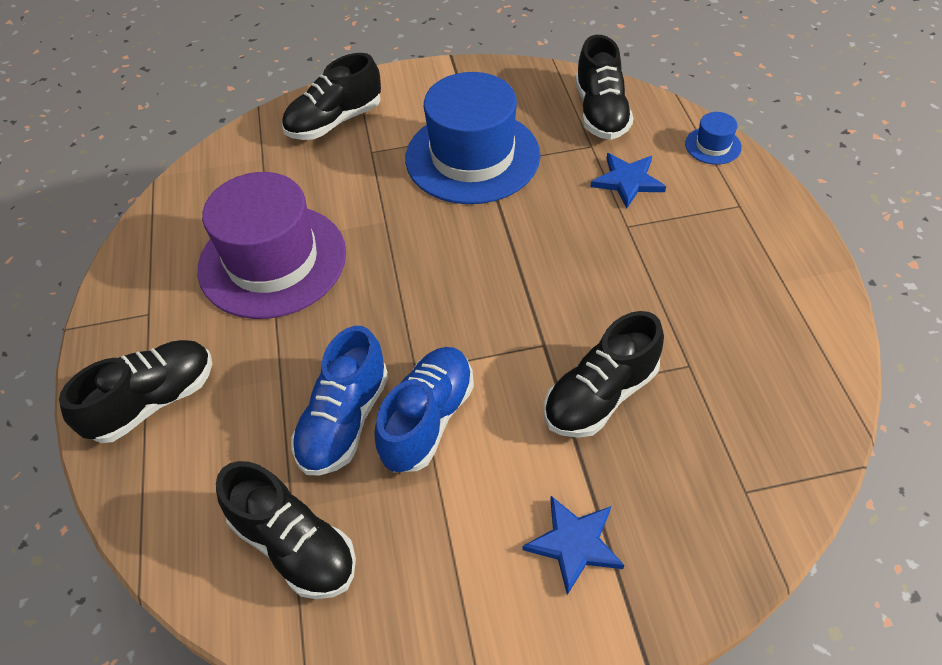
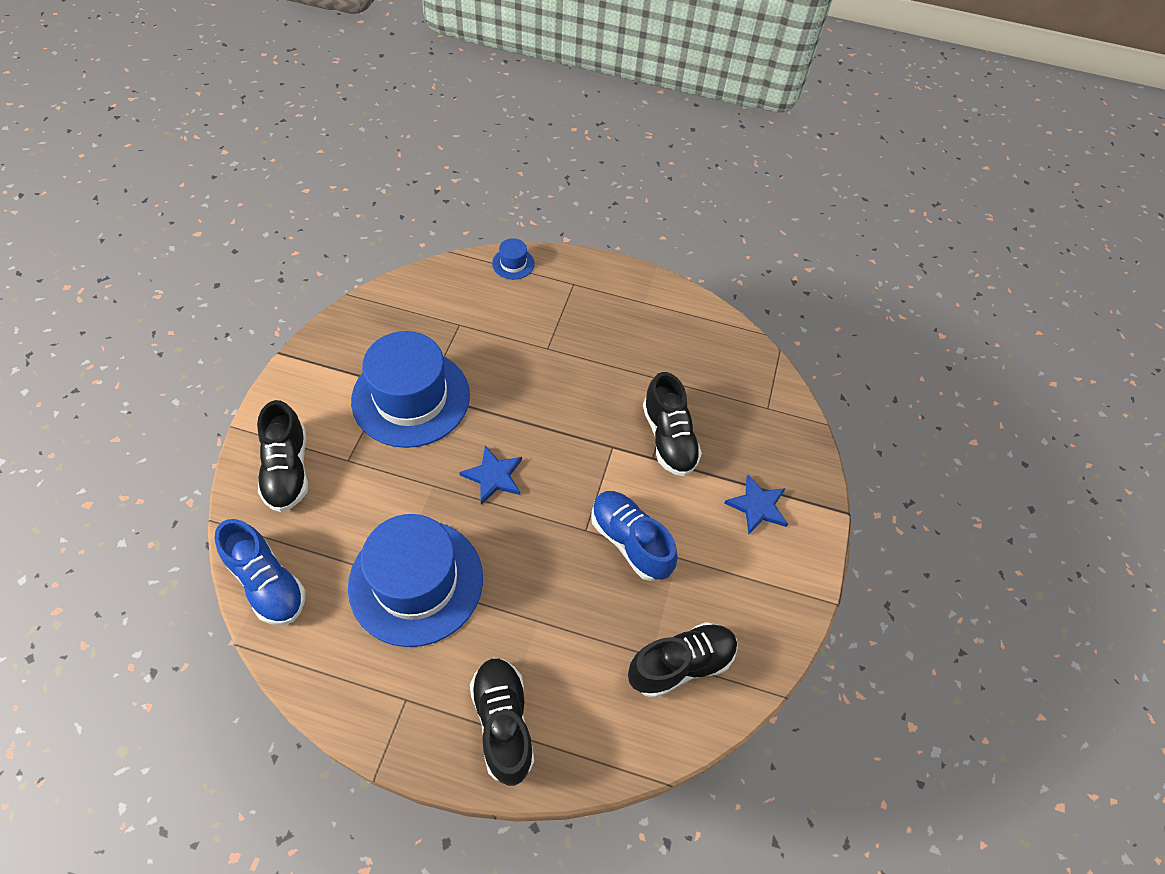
camera: 70 degrees left, 5 degrees up
purple hat [198,172,346,319] -> blue hat [348,514,483,647]
blue shoe [291,326,389,475] -> blue shoe moved to [215,519,306,625]
black shoe [575,35,633,140] -> none
blue star [591,153,666,208] -> blue star moved to [459,445,522,505]

